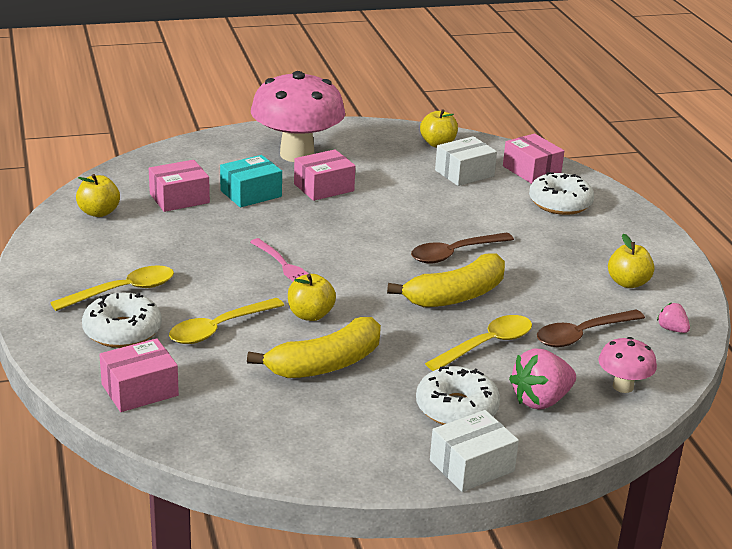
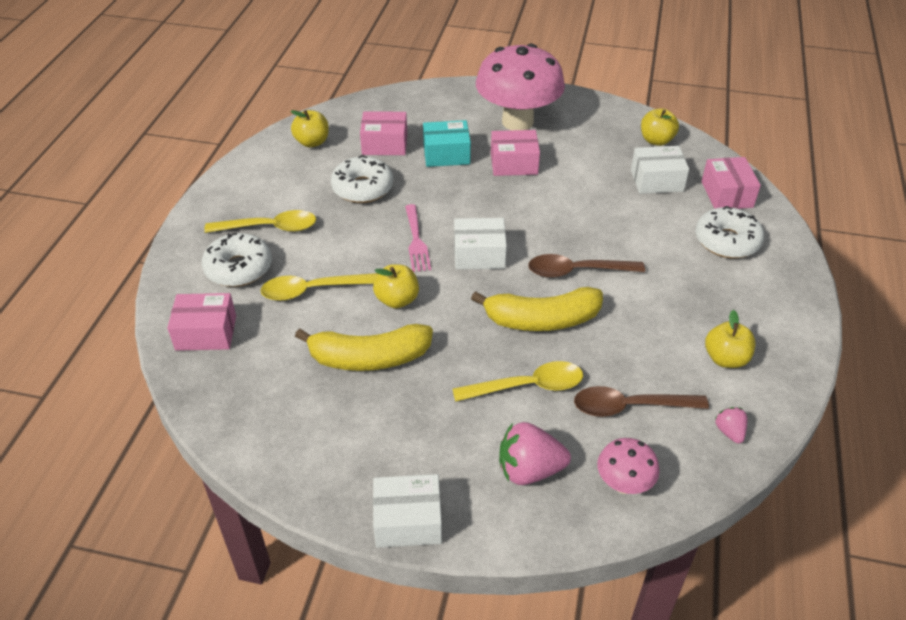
camera: 30 degrees right, 15 degrees up
white donut [416,366,500,425] -> white donut moved to [331,155,393,203]
none -> white box [454,218,507,270]

